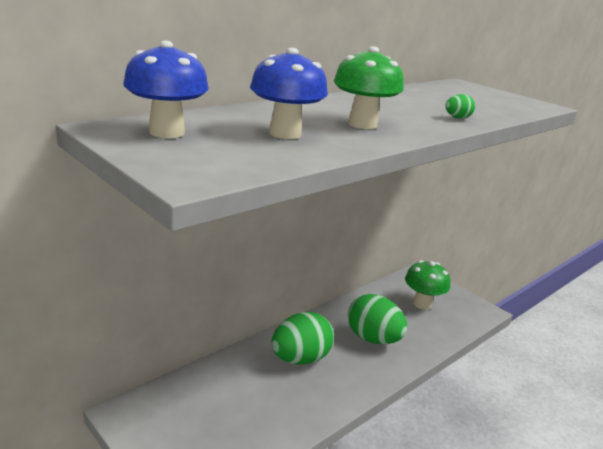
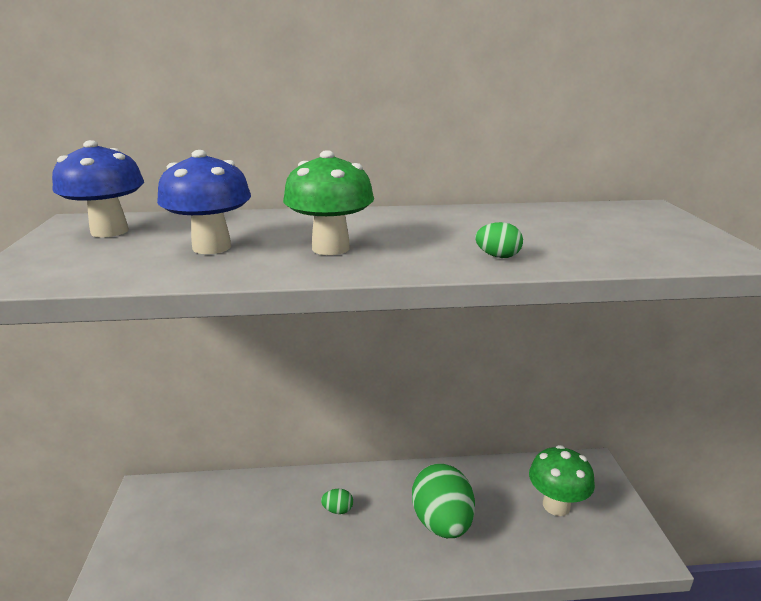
camera: 40 degrees right, 0 degrees up
green egg [272,312,334,365] -> green egg [321,489,353,514], size x0.41

